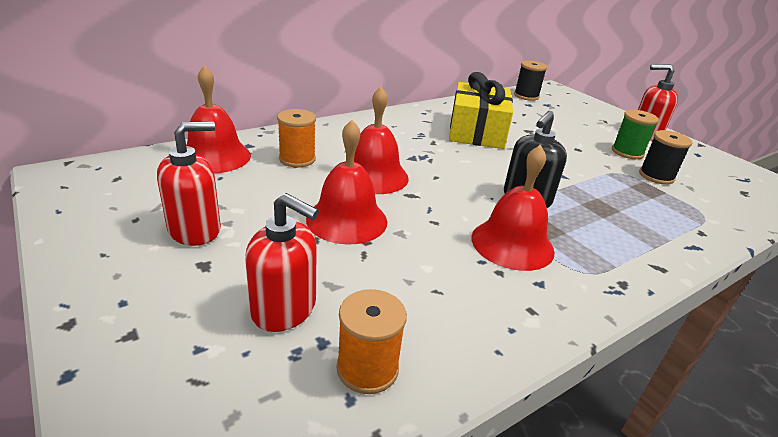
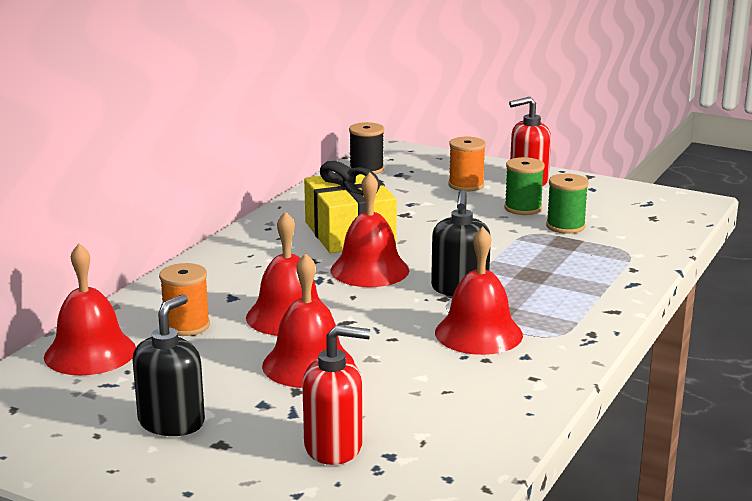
camera: 25 degrees left, 10 degrees down
red soap dispenser [157,122,221,246] -> black soap dispenser [132,294,205,436]
orange spool [336,289,407,394] -> orange spool moved to [448,137,486,191]
black spool [639,130,693,185] -> green spool [546,173,589,234]
none -> red bell [330,172,409,287]

